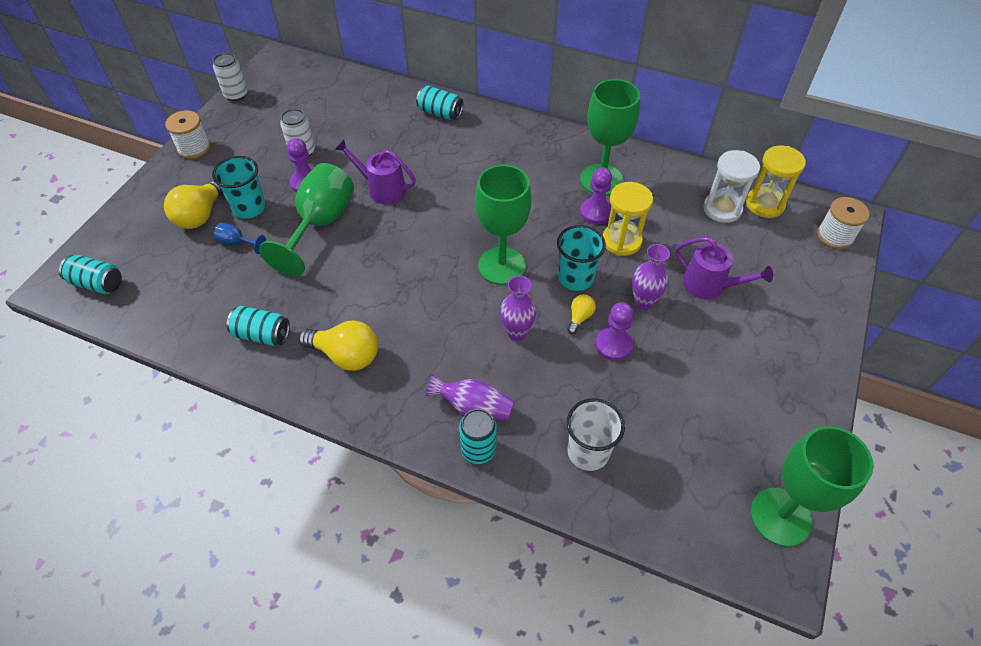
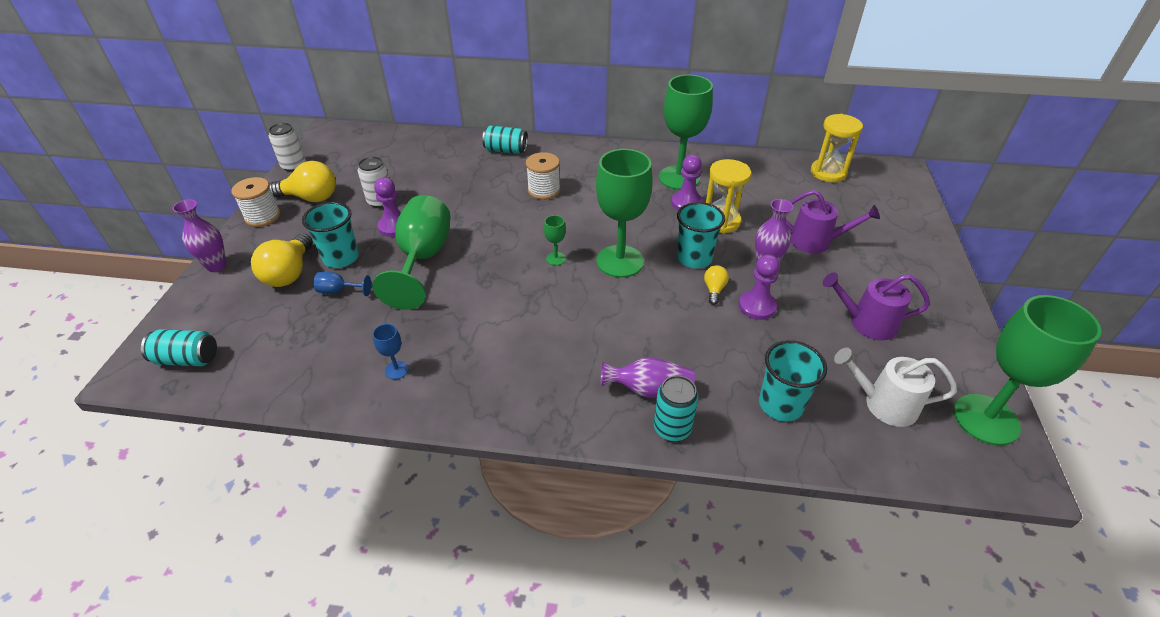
camera: 15 degrees left, 10 degrees down
turquoise can [227,306,290,346] -> blue goblet [373,324,409,379]
yellow light bulb [299,320,378,371] -> yellow light bulb moved to [269,161,336,202]
purple watering can [335,139,416,204] -> purple watering can moved to [823,272,930,340]
purple vase [500,276,536,341] -> purple vase moved to [173,199,226,272]
white cup [567,398,625,471] -> turquoise cup [759,340,827,422]
white hourglass [703,150,760,223] -> none
white spool [817,197,869,249] -> white spool moved to [526,152,560,200]
none -> green goblet [544,215,566,266]
none -> white watering can [834,348,957,427]

